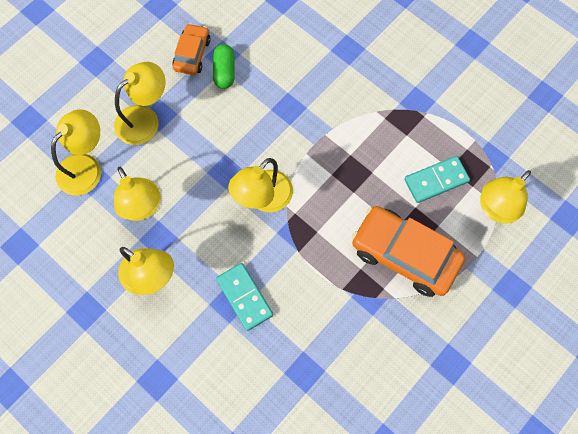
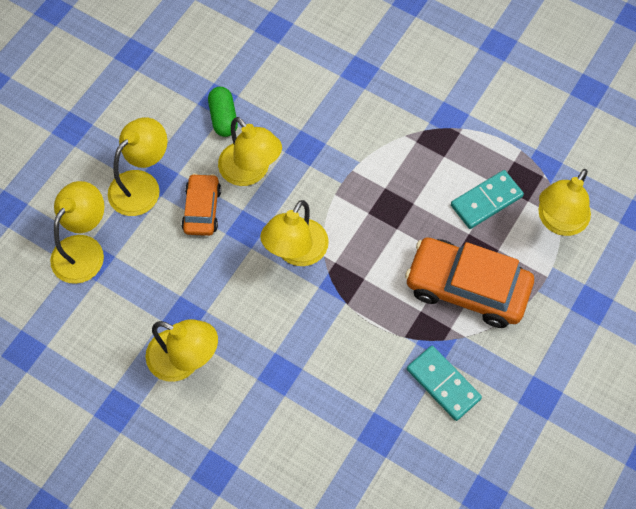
camera: 10 degrees left, 5 degrees down
yellow lamp [114,167,161,221] -> yellow lamp moved to [218,117,282,186]
orange car [172,23,211,75] -> orange car moved to [181,173,221,236]
turquoise domino [216,263,273,331] -> turquoise domino moved to [407,346,482,421]

